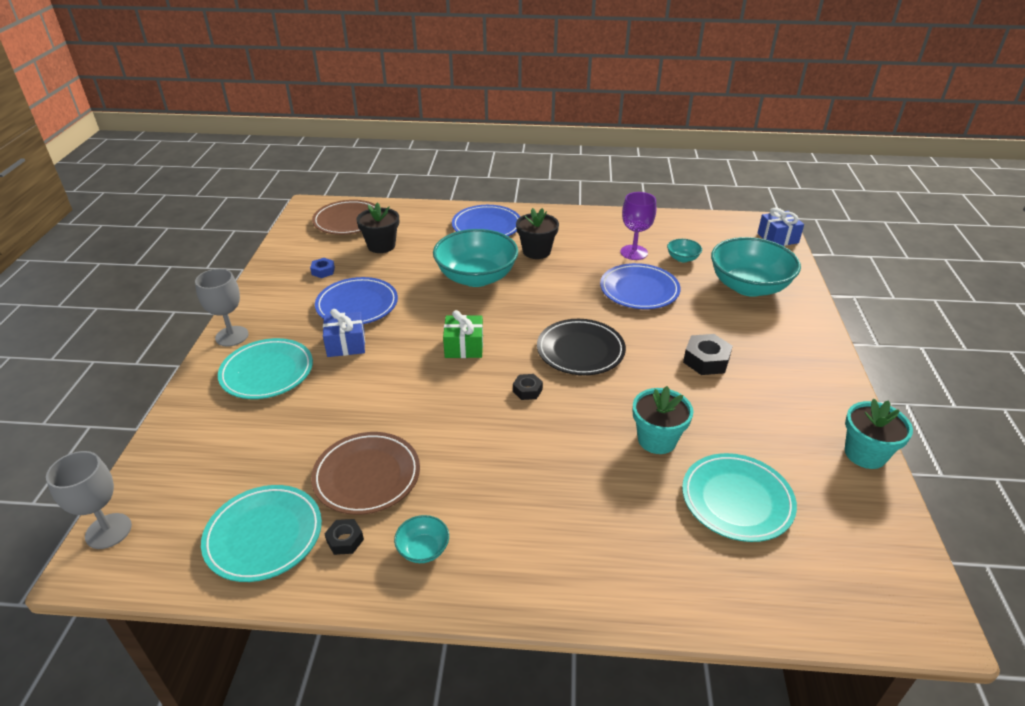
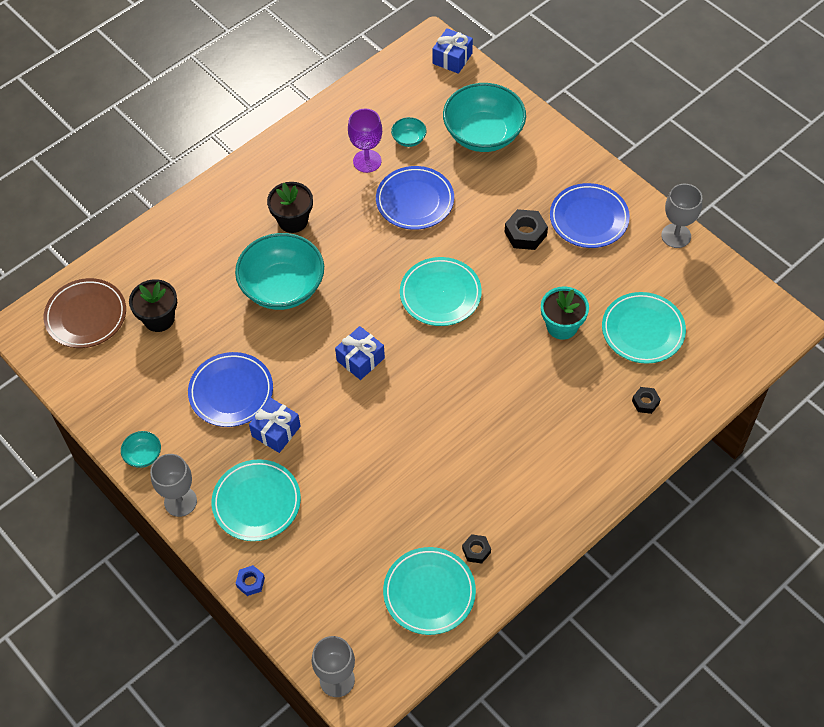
camera: 45 degrees left, 20 degrees up
blue nut [310,258,335,278] -> blue nut moved to [236,565,265,596]
brown plate [311,432,420,515] -> none
turquoise bowl [394,515,449,563] -> turquoise bowl moved to [121,431,161,468]
green gift [443,310,483,358] -> blue gift [335,326,385,380]
blue plate [452,205,520,236] -> blue plate moved to [550,183,630,248]
black nut [513,374,543,400] -> black nut moved to [632,387,661,414]
black plate [537,319,626,375] -> turquoise plate [400,257,482,326]
turquoise flower pot [845,399,913,469] -> grey goblet [661,184,702,248]

